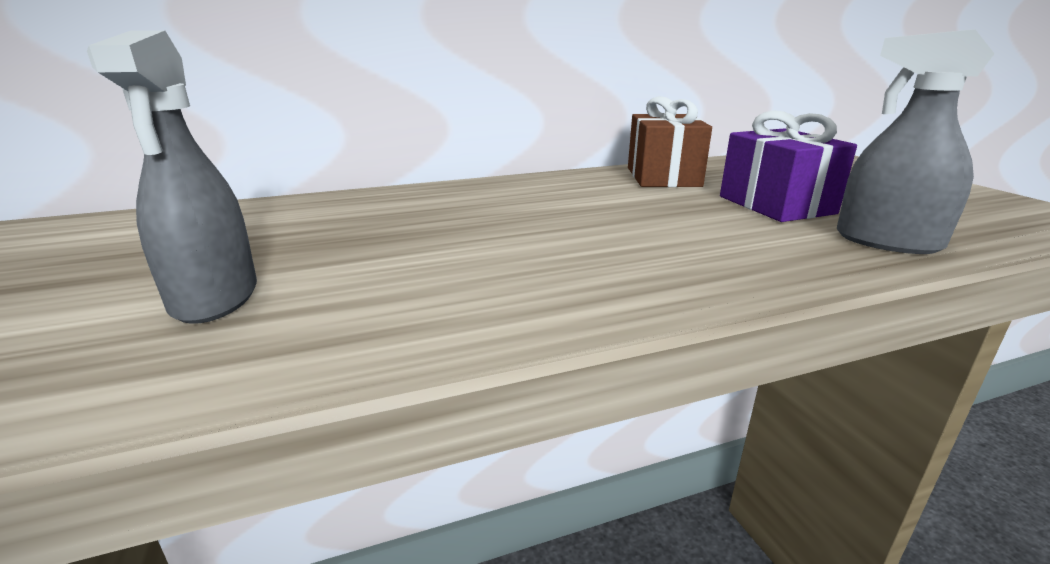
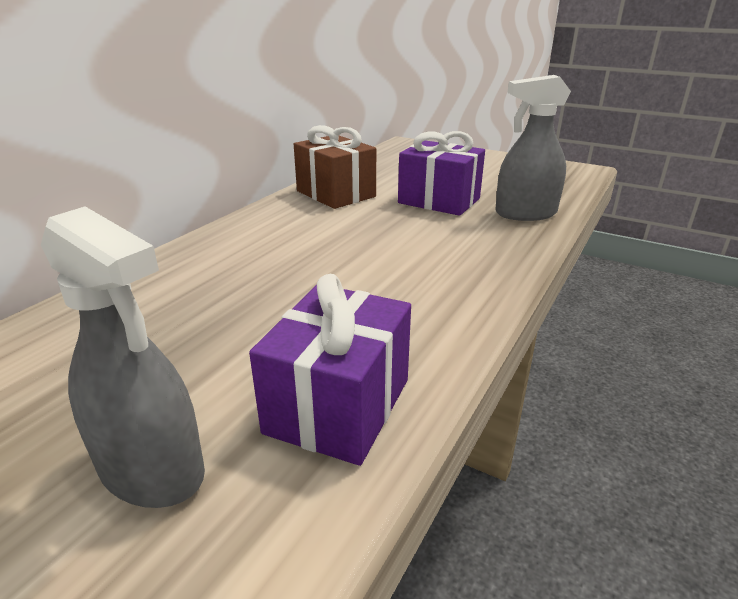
camera: 40 degrees left, 5 degrees up
none -> purple gift [249,274,411,466]

